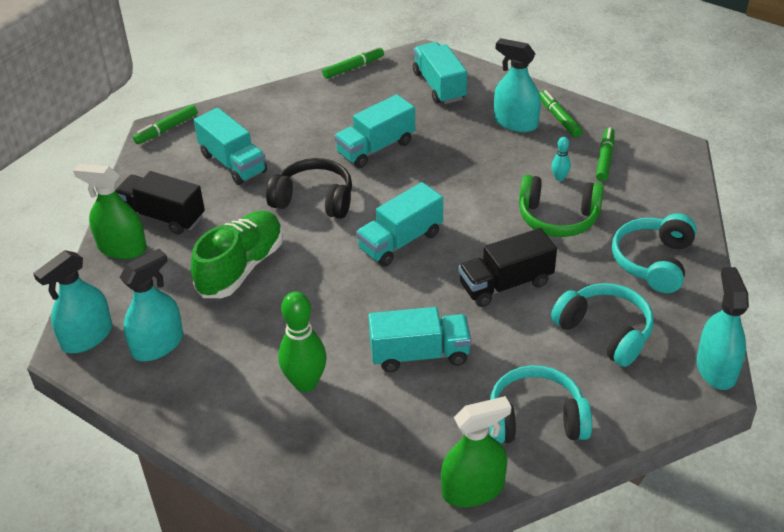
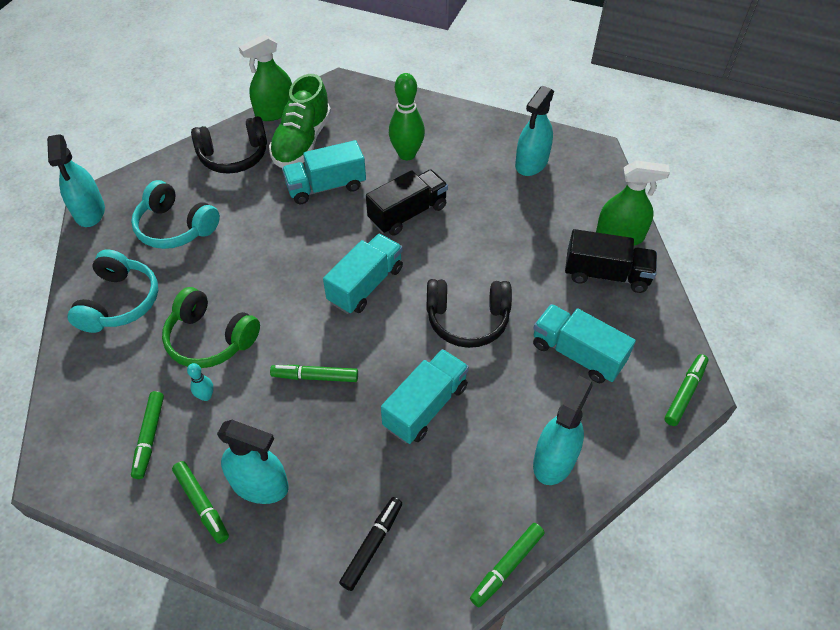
camera: 165 degrees right, 10 degrees up
turquoise spray bottle [33,250,112,353] -> turquoise spray bottle moved to [533,376,593,485]
green shoe [191,211,283,298] -> green shoe moved to [269,74,331,168]
turquoise truck [413,42,467,104] -> black marker [339,497,402,591]
black truck [459,228,557,307] -> black truck moved to [366,169,448,235]
turquoise headphones [489,365,592,444] -> black headphones [191,116,267,174]
green headphones [519,175,604,237] -> green headphones turned 150 degrees counterclockwise [162,287,260,368]
none -> green marker [270,365,358,382]

